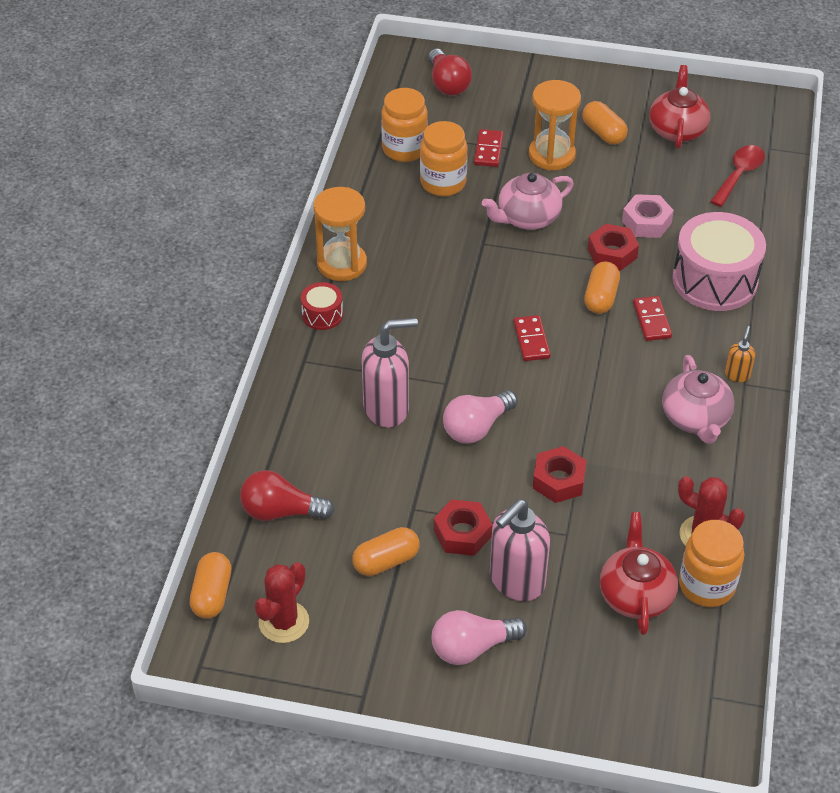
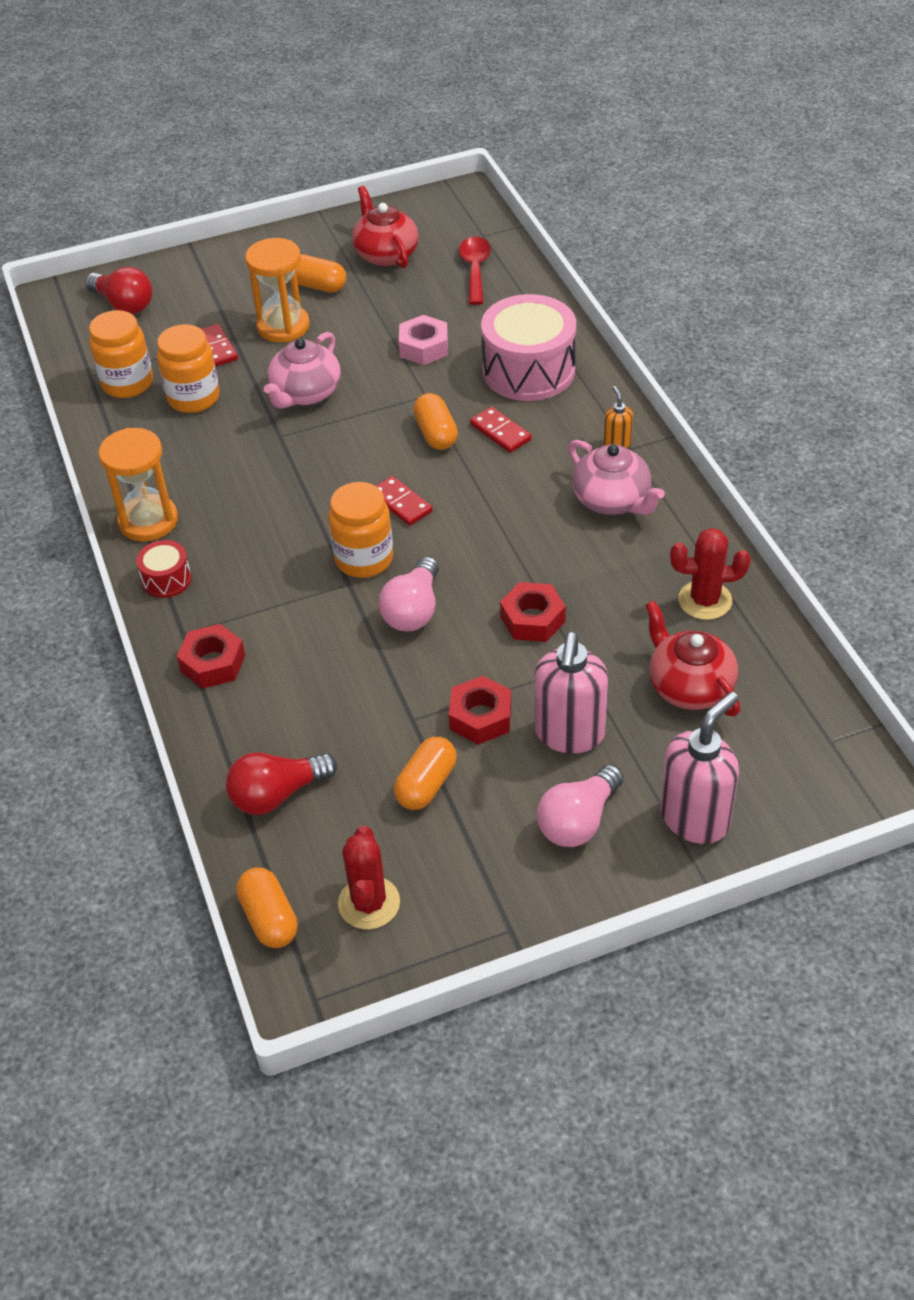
camera: 30 degrees left, 0 degrees up
pink soap dispenser [362,318,418,428] -> pink soap dispenser moved to [660,692,739,844]
red nut [588,224,639,271] -> red nut moved to [177,624,245,689]
orange jar [679,520,744,607] -> orange jar moved to [328,482,393,578]

